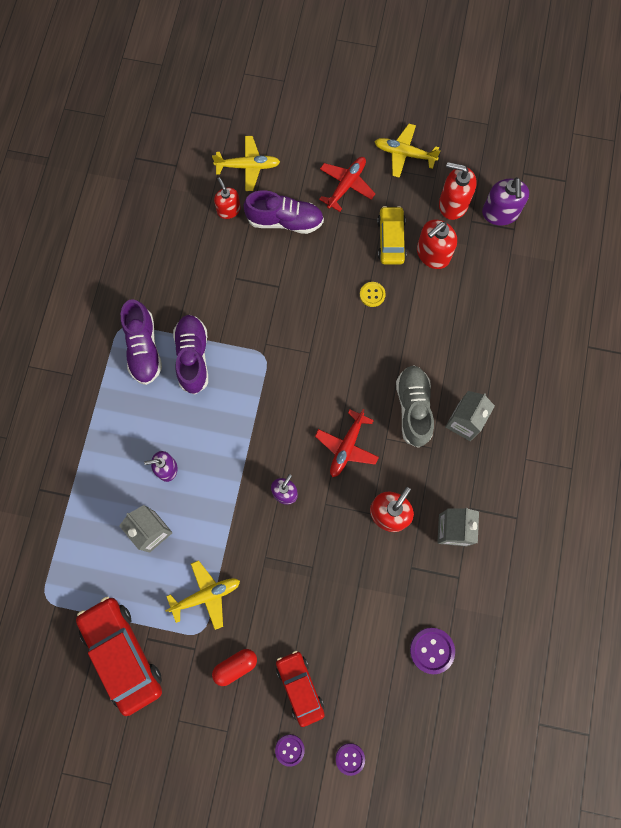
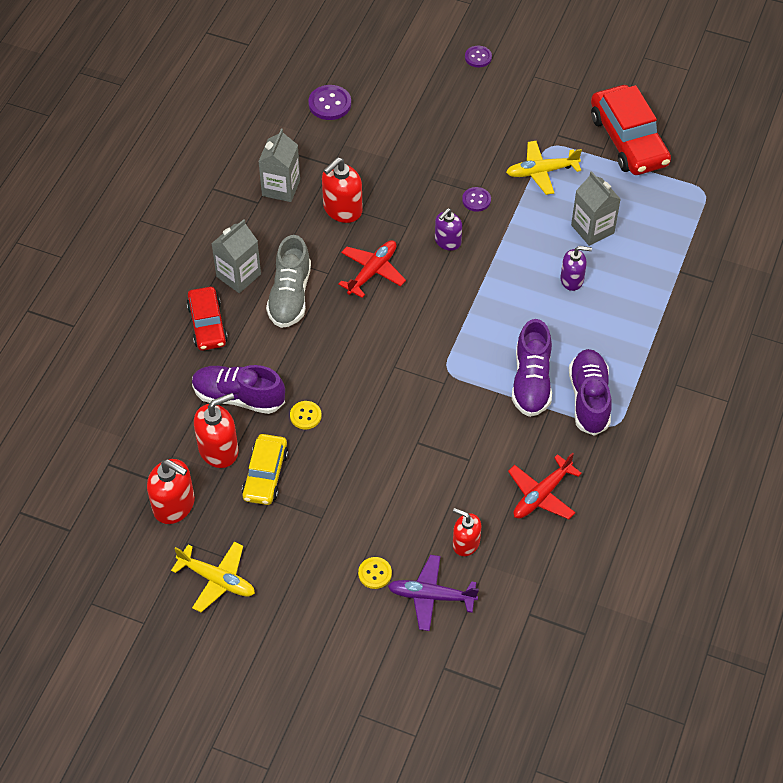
camera: 170 degrees left, 20 degrees down
yellow plane [212,136,280,191] -> purple plane [388,555,479,631]
red capsule [212,649,257,686] -> none
red soap dispenser [214,177,241,219] -> red soap dispenser turned 135 degrees clockwise [453,508,481,556]
purple shoe [243,190,324,234] -> purple shoe moved to [192,365,285,414]
red car [276,651,325,727] -> red car moved to [187,287,228,351]
red plane [319,157,375,212] -> red plane moved to [508,452,582,519]
purple button [336,743,365,776] -> purple button moved to [462,187,491,212]
purple soap dispenser [482,177,529,226] -> none
none -> yellow button [358,557,392,589]

